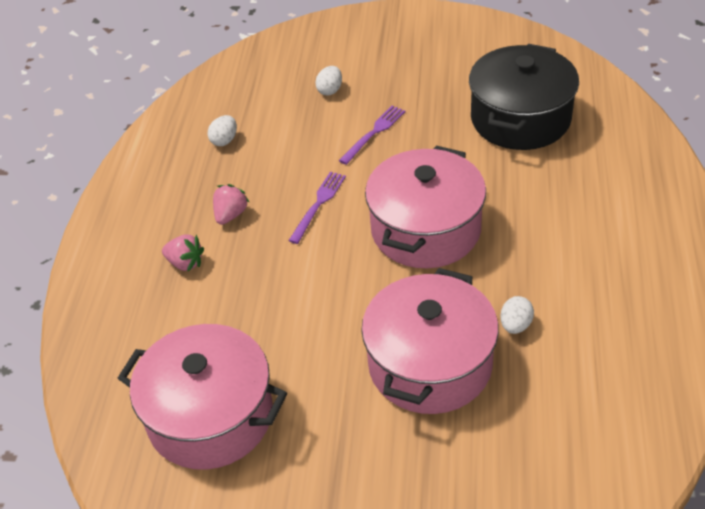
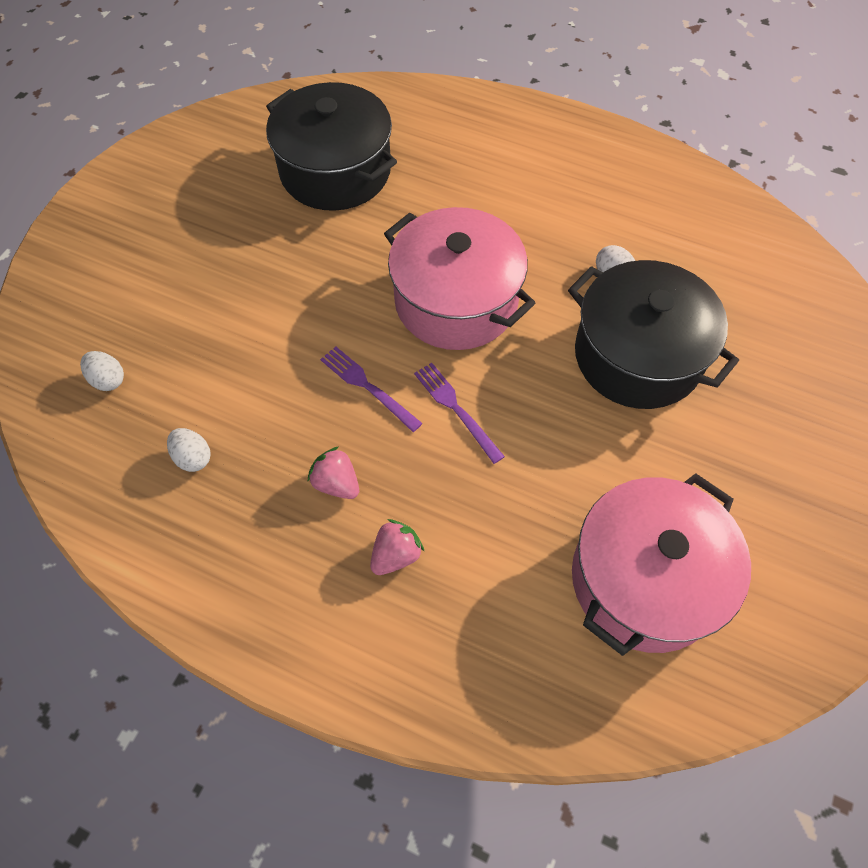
camera: 75 degrees left, 15 degrees up
white egg [315,66,342,96] -> white egg moved to [80,351,124,391]
purple fork [339,106,406,165] -> purple fork moved to [414,363,505,464]
pink pot [361,268,499,414] -> black pot [568,260,739,409]

